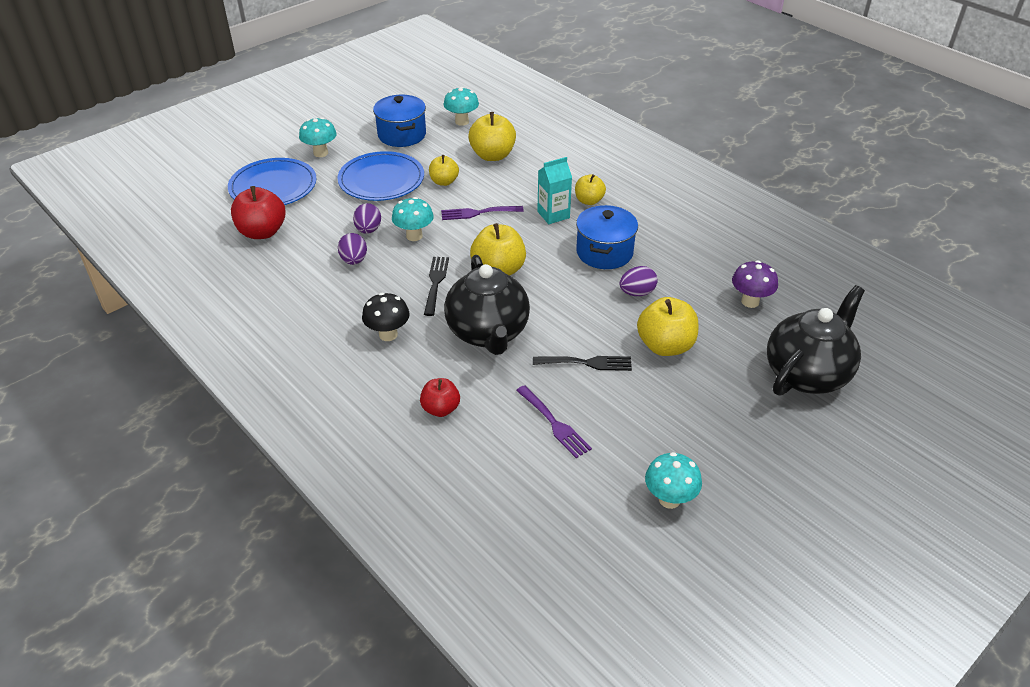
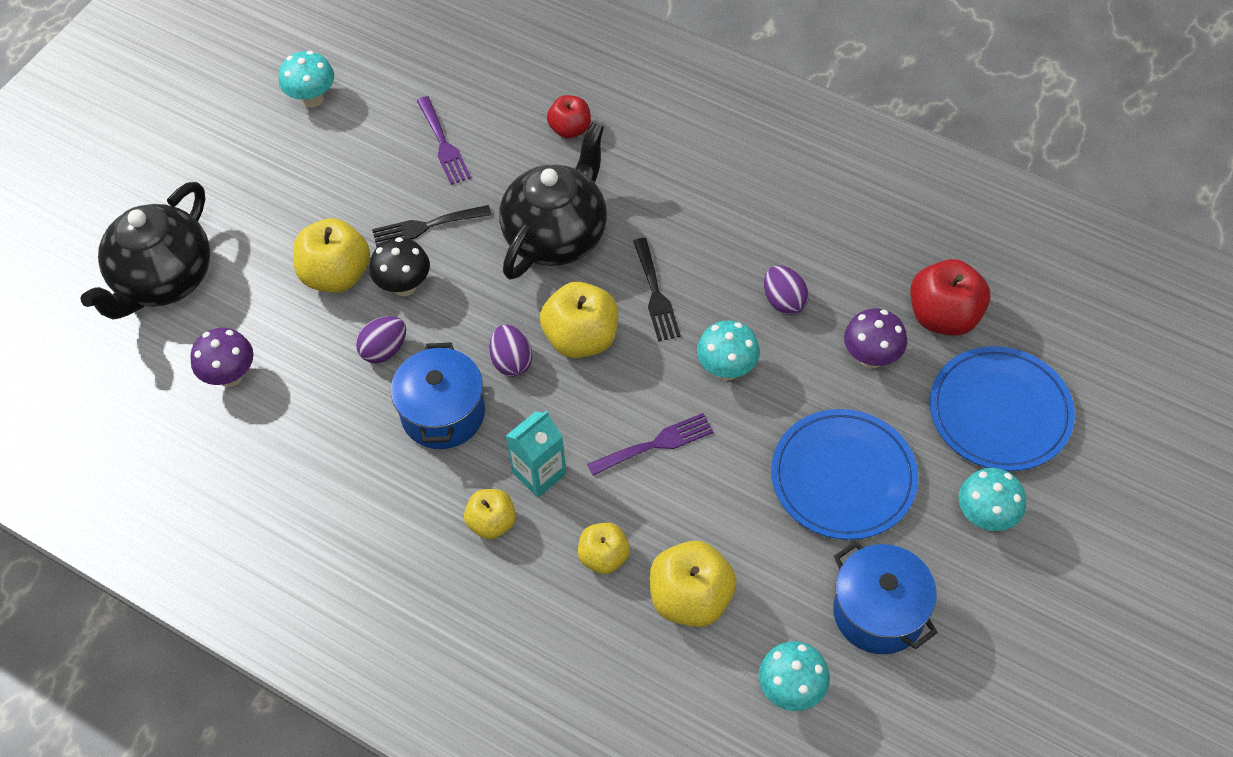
camera: 165 degrees right, 15 degrees up
purple egg [353,203,381,234] -> purple egg moved to [489,325,532,377]
black mushroom [362,293,410,341] -> black mushroom moved to [370,237,430,296]
yellow apple [429,155,459,186] -> yellow apple moved to [578,523,630,574]
black teapot [444,255,530,355] -> black teapot turned 60 degrees clockwise [499,122,607,280]
purple fork [516,385,592,458] -> purple fork turned 150 degrees counterclockwise [417,96,471,185]
none -> purple mushroom [844,309,907,368]

